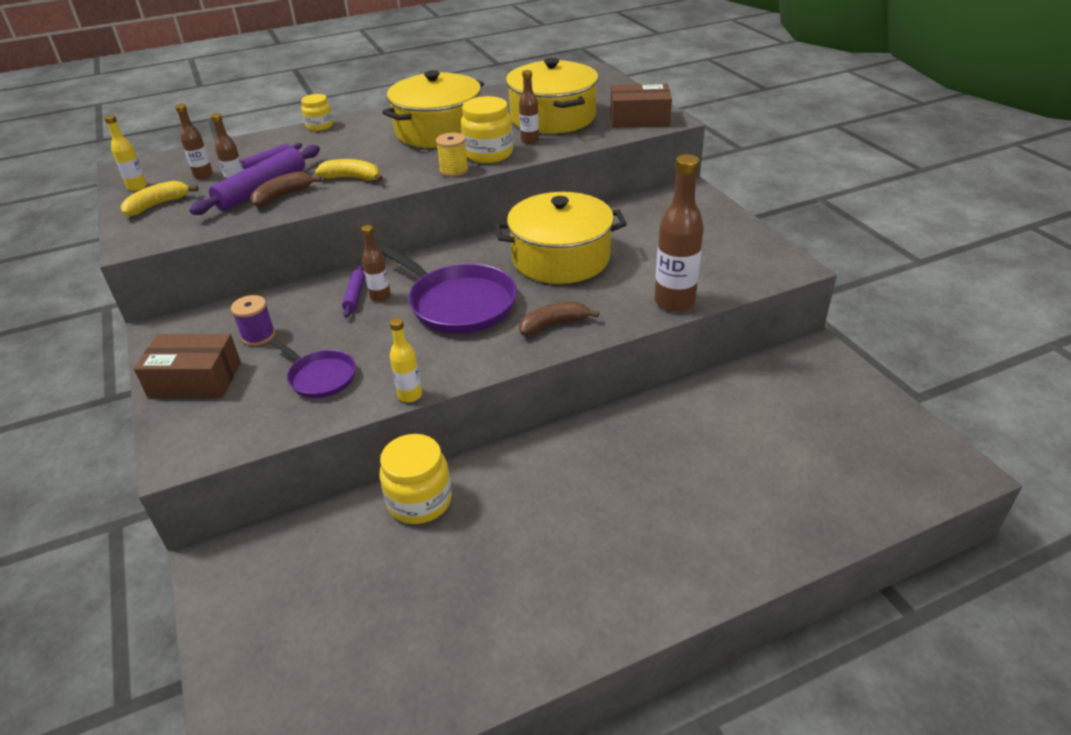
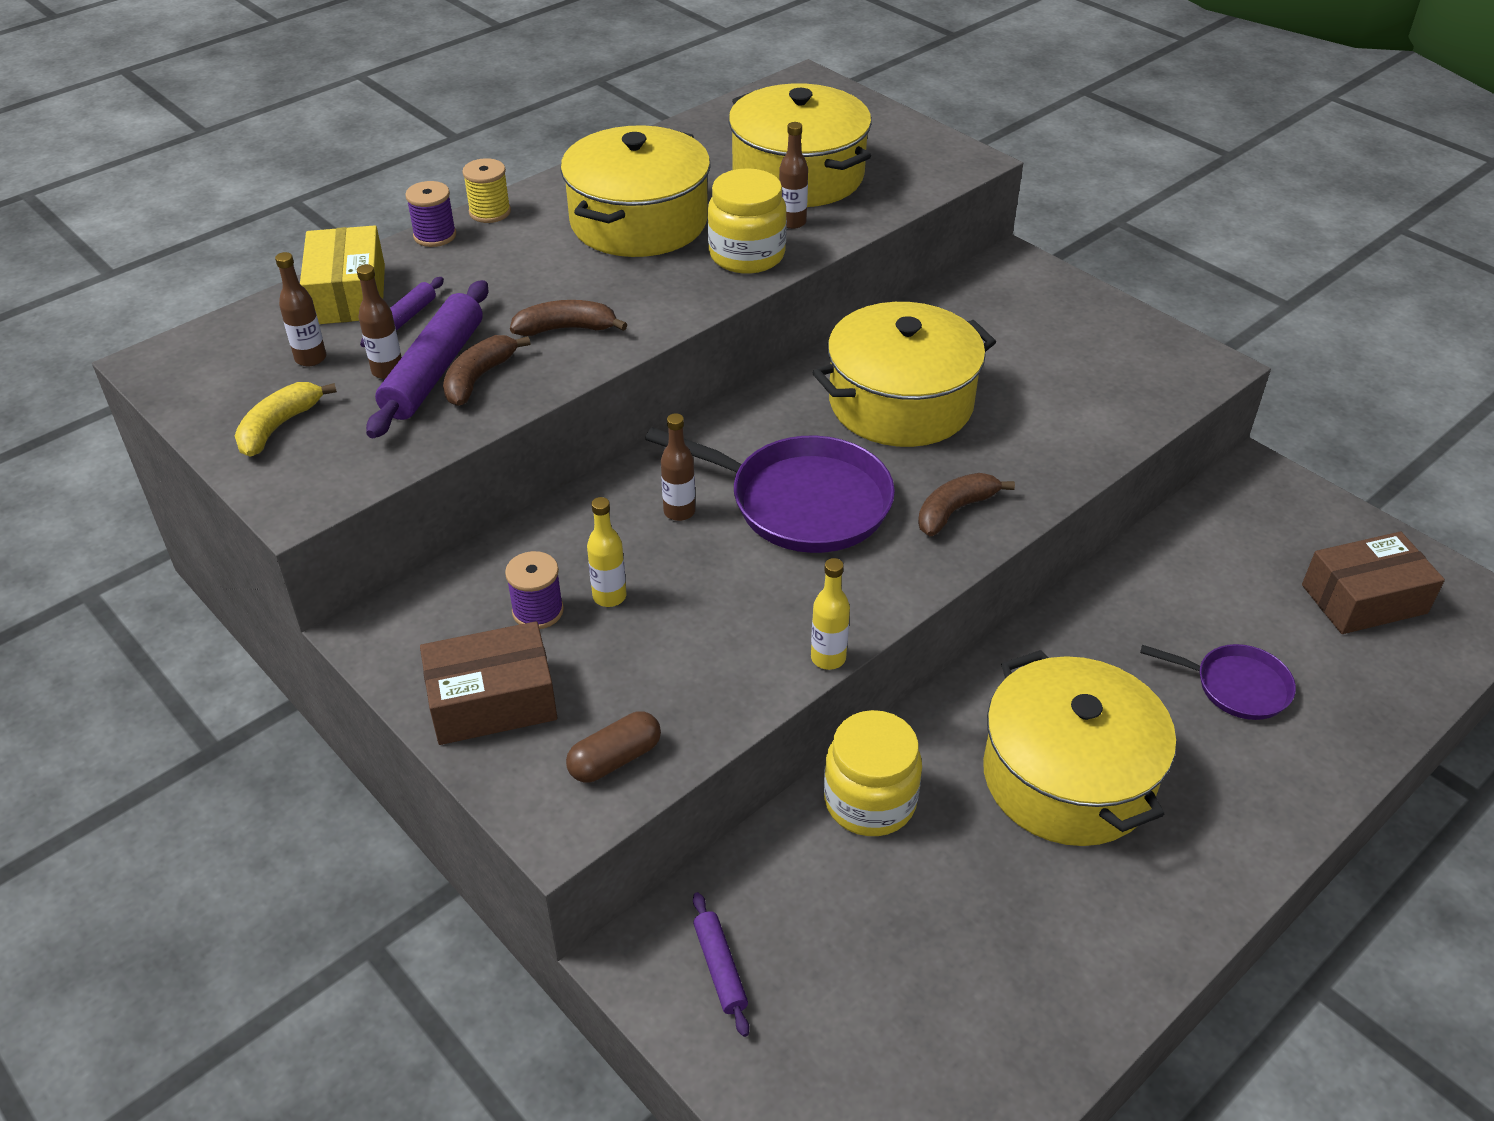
camera: 20 degrees left, 5 degrees up
yellow bottle [104,115,147,191] -> yellow bottle moved to [587,497,626,607]
purple pan [269,338,356,398] -> purple pan moved to [1140,644,1296,720]
yellow jar [301,94,333,131] -> purple spool [405,181,456,247]
yellow banana [315,159,383,181] -> brown banana [510,300,627,336]
purple rolling pin [342,265,365,318] -> purple rolling pin moved to [693,892,750,1037]
yellow spool [436,133,469,177] -> yellow spool moved to [462,158,511,223]
brown box [610,83,672,128] -> brown box moved to [1302,532,1445,634]
brown bottle [654,154,704,312] -> none
none -> yellow box [300,225,385,324]
none -> brown capsule [566,712,661,783]
none -> yellow pot [983,650,1176,846]

